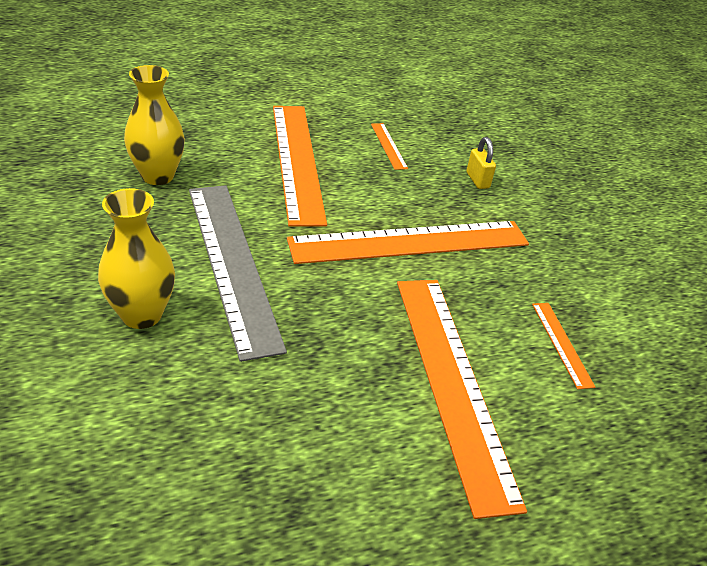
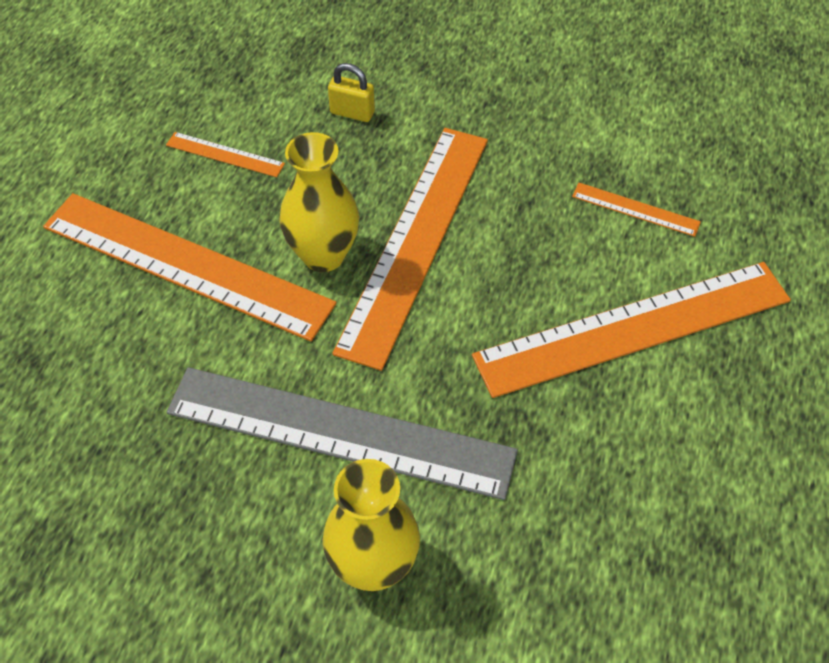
camera: 50 degrees left, 15 degrees up
yellow vase [124,65,185,185] -> yellow vase moved to [280,132,359,272]
orange ruler [397,280,527,519] -> orange ruler turned 45 degrees counterclockwise [472,262,791,398]

